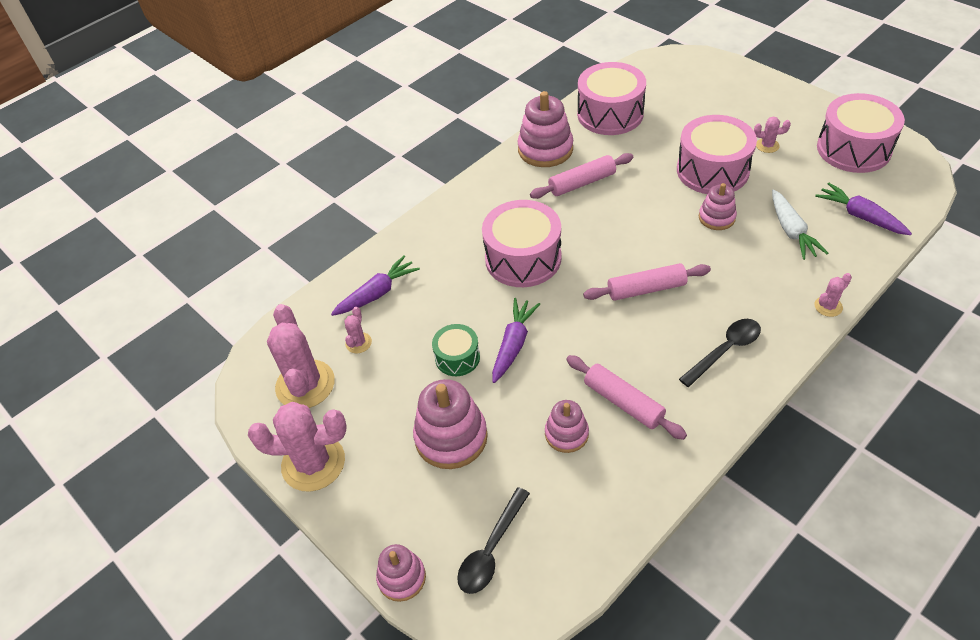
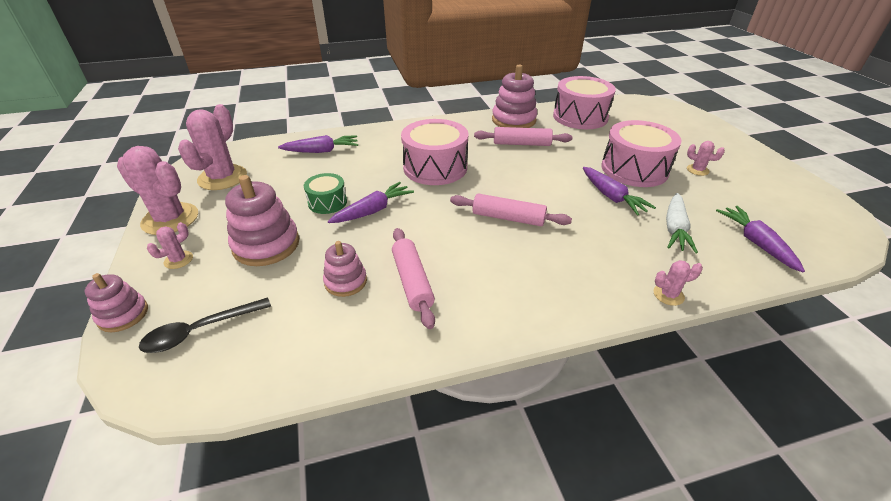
camera: 25 degrees right, 10 degrees down
pink cactus [344,307,372,353] -> pink cactus moved to [147,222,193,269]
black spoon [679,319,761,387] -> none
pink stacking toy [699,183,737,230] -> purple carrot [583,167,656,216]
pink drum [817,93,905,173] -> none

